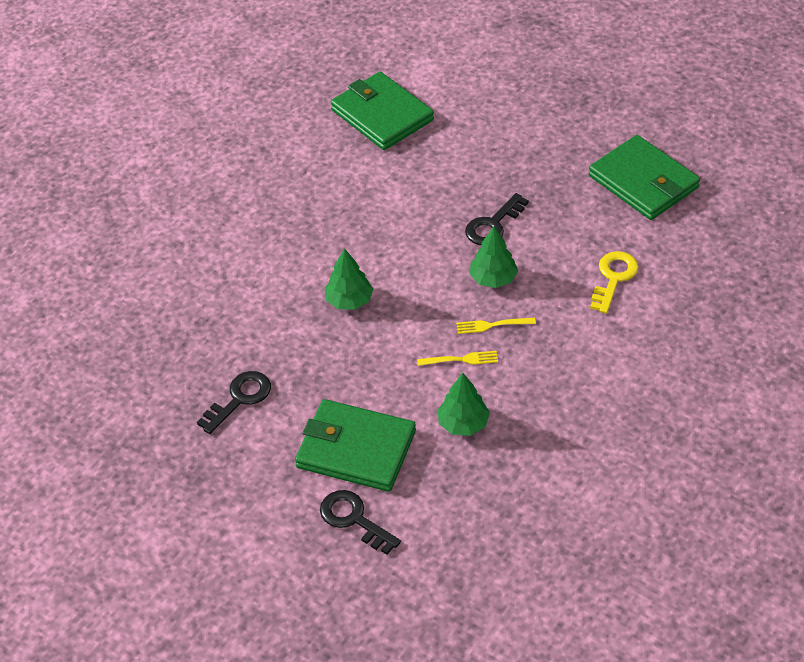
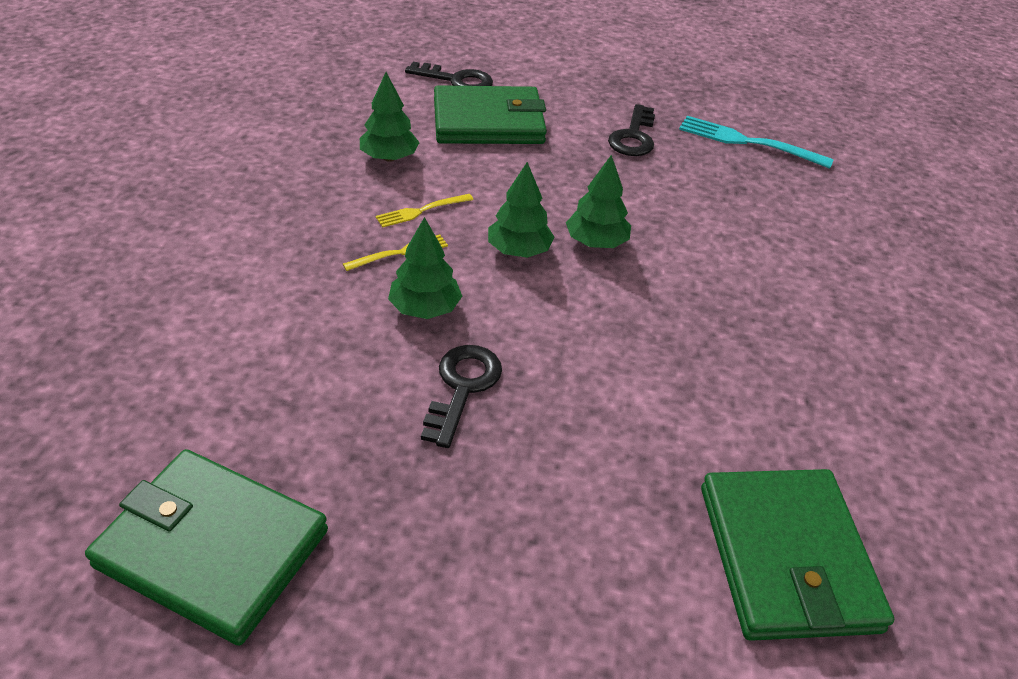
camera: 150 degrees right, 5 degrees down
green wallet [331,72,434,150] -> green wallet turned 60 degrees clockwise [701,469,894,641]
yellow key [590,251,639,314] -> none
none -> green tree [488,162,555,258]
none -> turquoise fork [679,116,834,169]

